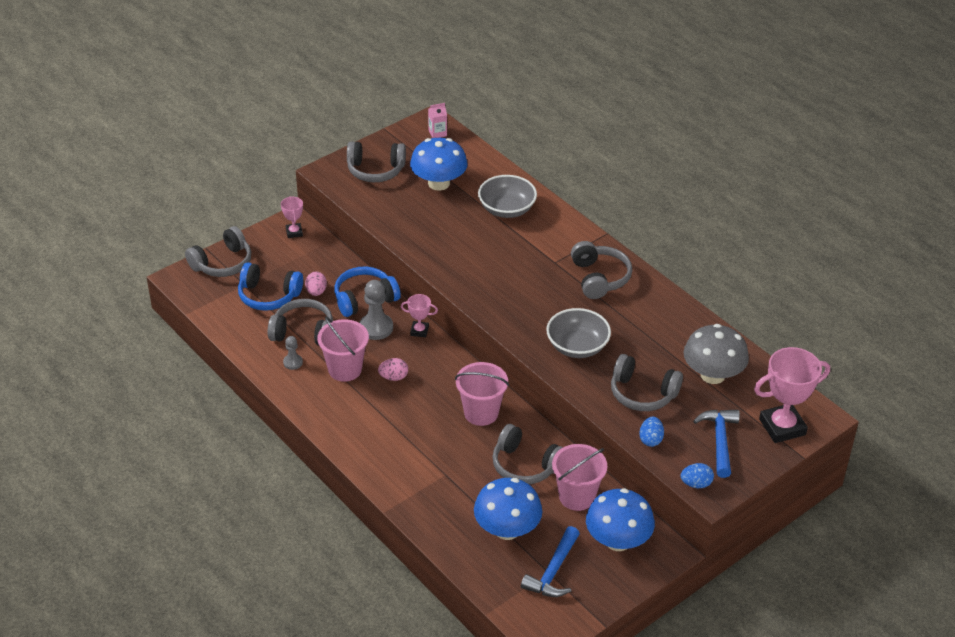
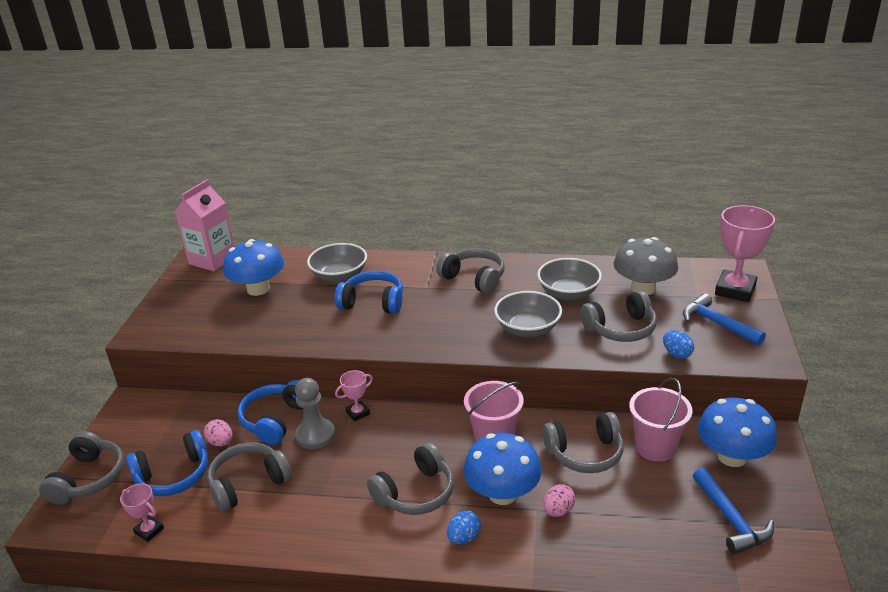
camera: 40 degrees left, 10 degrees down
pink trophy [281,196,303,238] -> pink trophy moved to [120,483,164,542]
grey pawn [283,336,303,370] -> none
pink bucket [317,317,369,382] -> none
grey headphones [347,141,406,182] -> grey headphones moved to [367,442,454,515]
pink egg [378,358,408,381] -> pink egg moved to [544,484,575,517]
pink carton [428,103,447,138] -> pink carton [175,179,235,271], size x2.22
blue mushroom [474,478,542,540] -> blue mushroom moved to [463,433,542,505]
blue egg [681,463,714,488] -> blue egg moved to [447,511,481,544]
none -> blue headphones [335,271,403,314]
none -> grey bowl [537,258,602,300]

